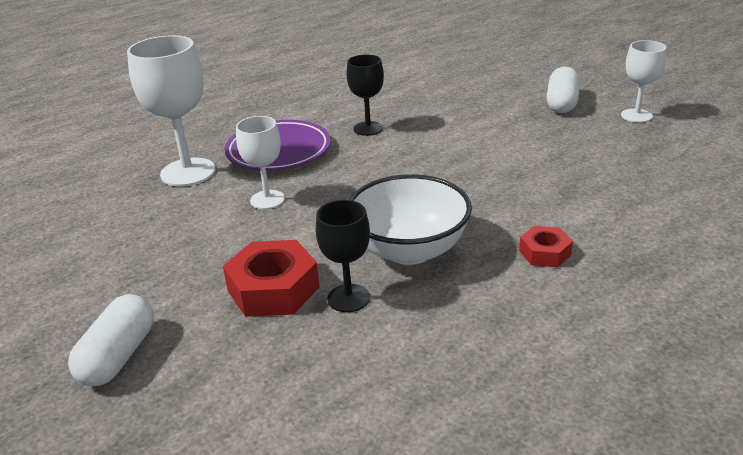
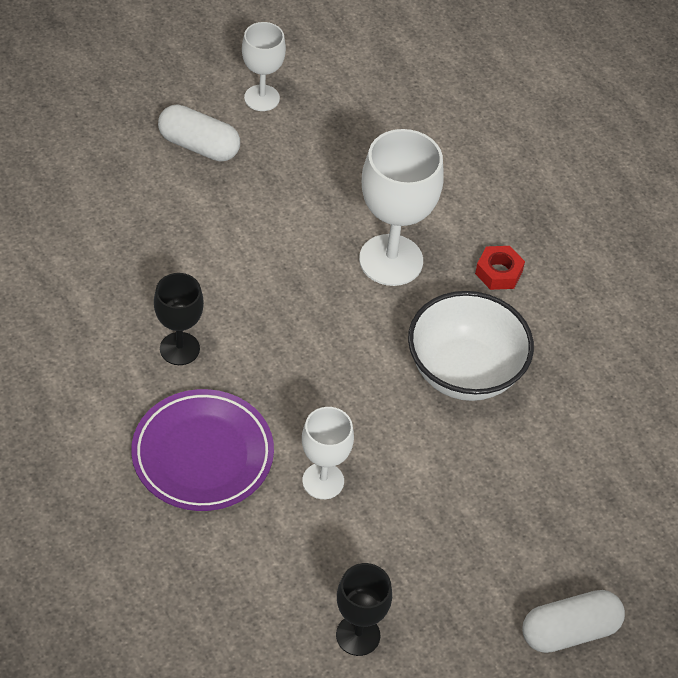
camera: 85 degrees left, 20 degrees up
white capsule [68,294,154,386] -> white capsule turned 45 degrees counterclockwise [522,590,625,653]
white goblet [127,35,215,187] -> white goblet moved to [359,129,444,286]
red nut [223,240,320,317] -> none
black goblet [316,200,370,312] -> black goblet moved to [336,563,392,656]

